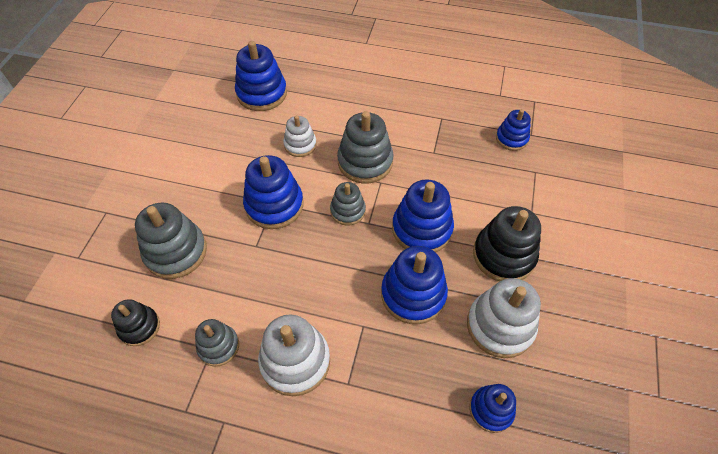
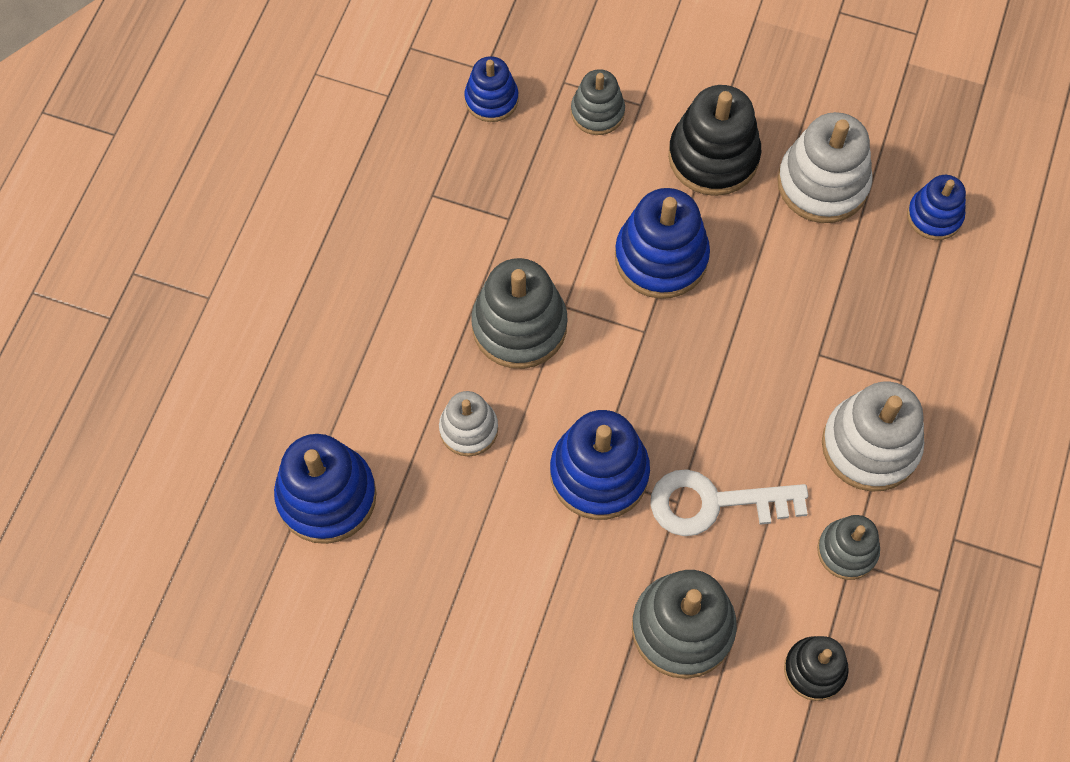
camera: 85 degrees left, 10 degrees up
grey stacking toy [330,182,366,226] -> grey stacking toy moved to [571,69,625,135]
blue stacking toy [381,246,448,324] -> none
none -> white key [650,469,808,536]

